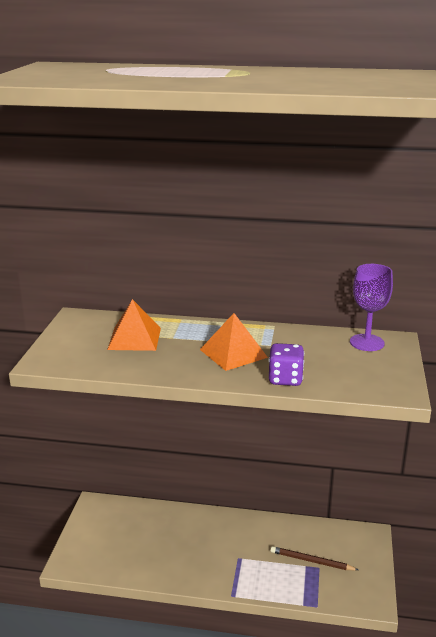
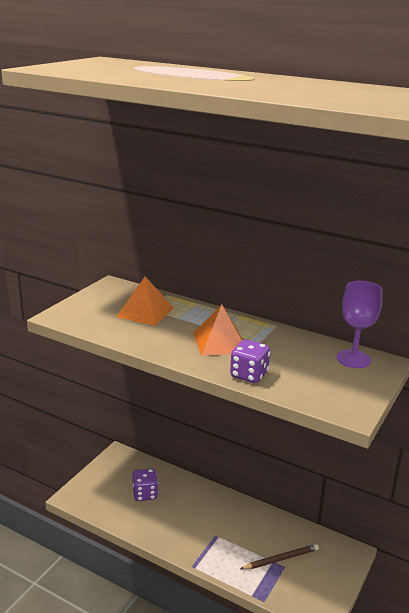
camera: 20 degrees right, 0 degrees up
brown pencil [270,546,359,570] -> brown pencil turned 120 degrees clockwise [240,544,319,570]
none -> purple dice [132,469,158,501]

